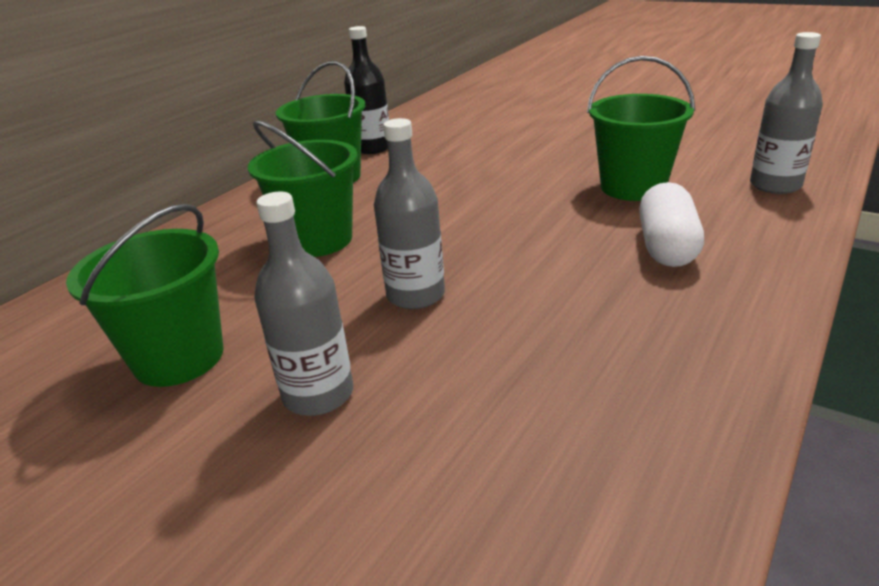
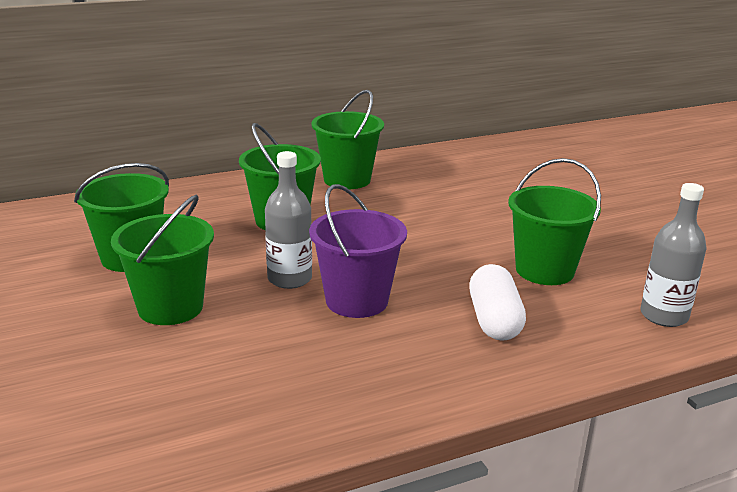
camera: 30 degrees right, 5 degrees down
grey bottle [254,192,353,416] -> green bucket [111,195,214,325]
black bottle [344,26,389,154] -> none
white capsule [639,182,704,267] -> white capsule turned 45 degrees counterclockwise [469,264,526,341]
none -> purple bucket [309,184,407,318]

